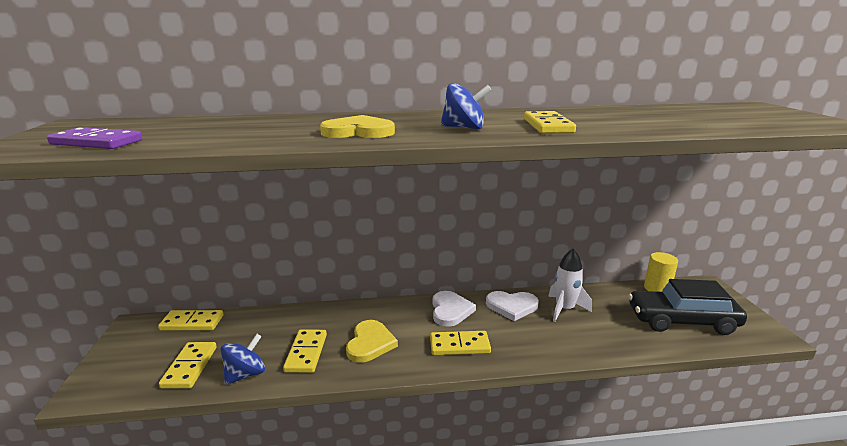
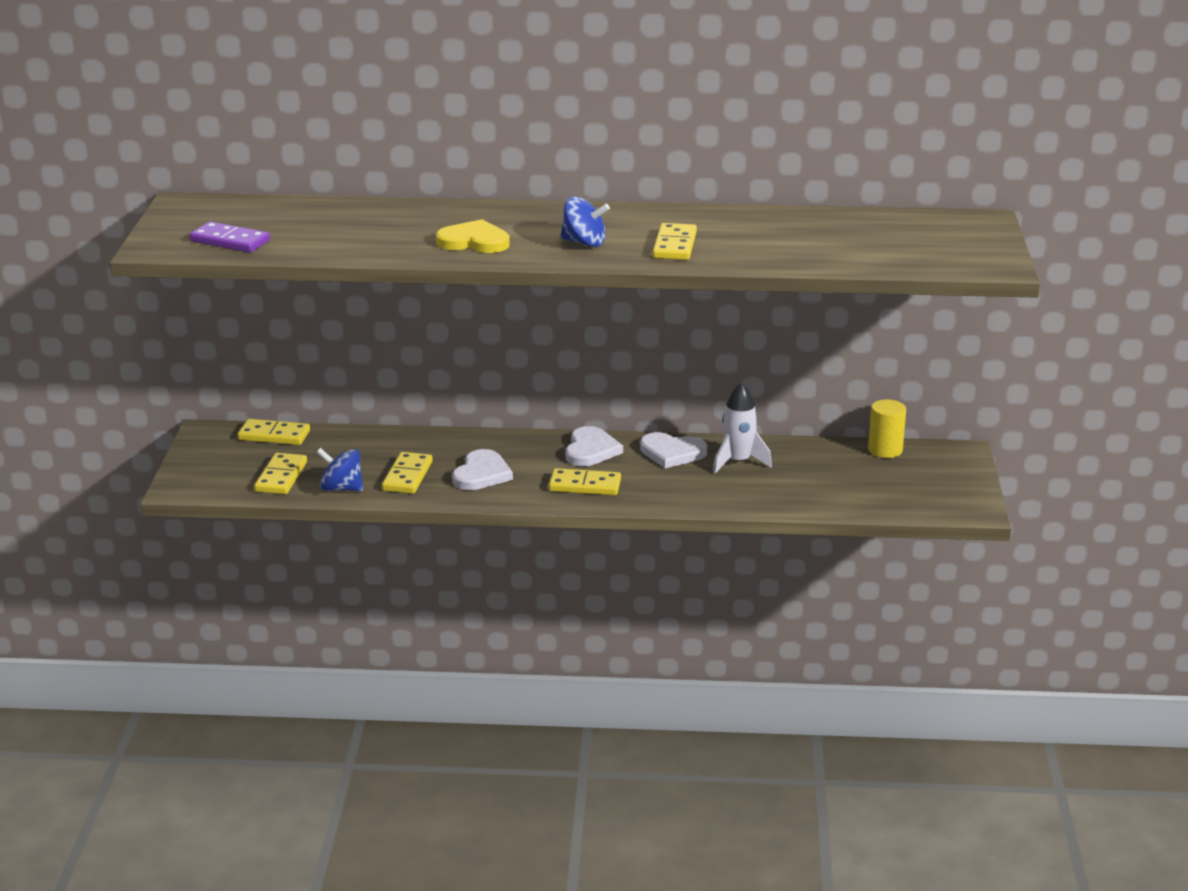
camera: 10 degrees right, 5 degrees up
blue spinning top [221,334,265,385] -> blue spinning top turned 120 degrees counterclockwise [316,448,363,491]
yellow heart [346,320,398,363] -> white heart [452,449,513,490]
black car [628,279,747,335] -> none

